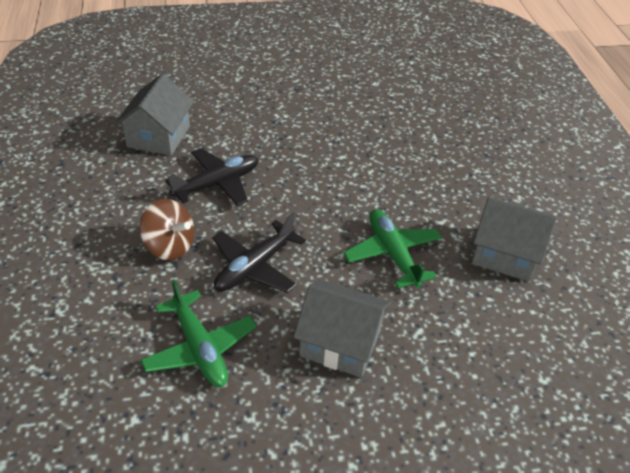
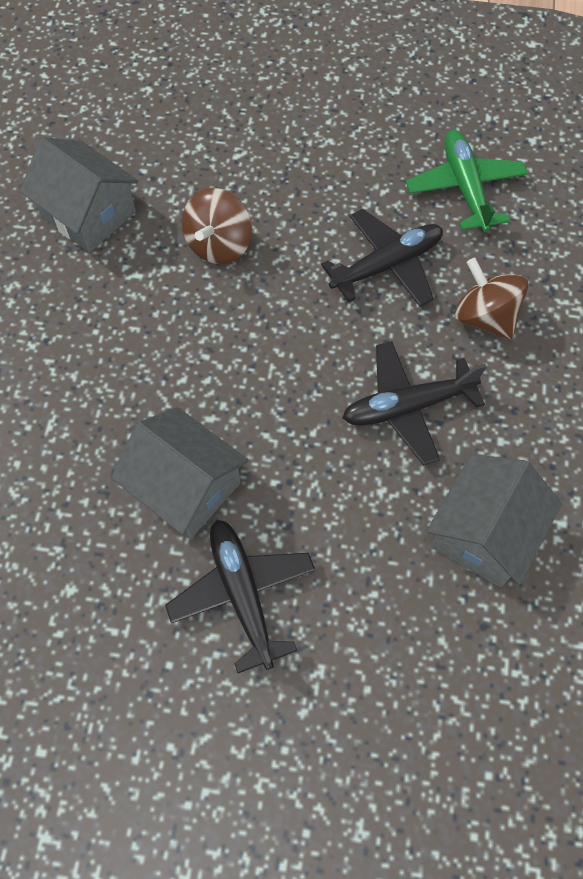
camera: 160 degrees left, 20 degrees up
grey house [293,280,391,378] -> grey house moved to [111,407,249,539]
green plane [343,209,442,288] -> brown spinning top [182,188,252,264]
none -> black plane [165,520,315,673]

